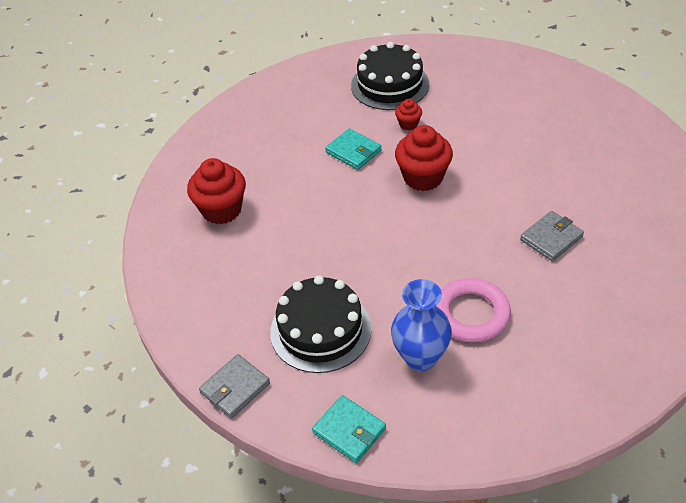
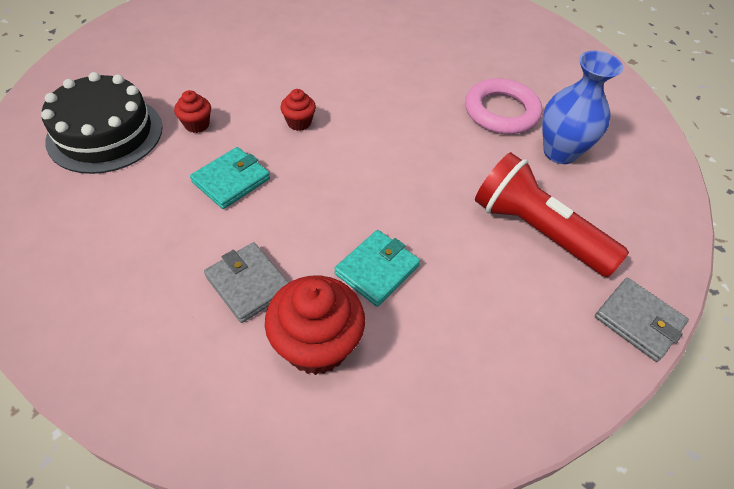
camera: 95 degrees left, 5 degrees up
black cake [270,275,372,373] -> red flashlight [475,152,629,277]
turquoise wallet [312,395,386,463] -> turquoise wallet moved to [334,230,420,307]
red cupcake [395,125,453,191] -> red cupcake [280,89,316,131], size x0.51
grey wallet [520,211,584,262] -> grey wallet moved to [204,242,289,323]

